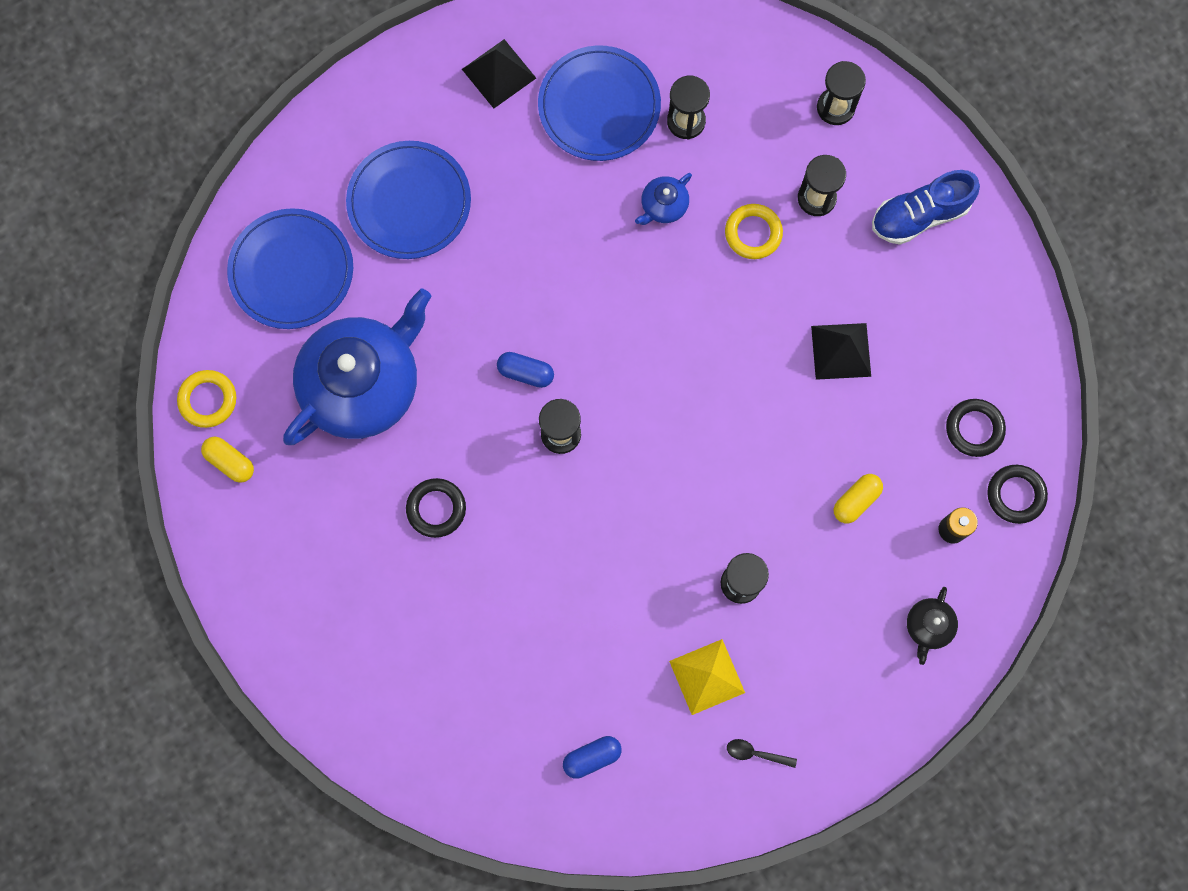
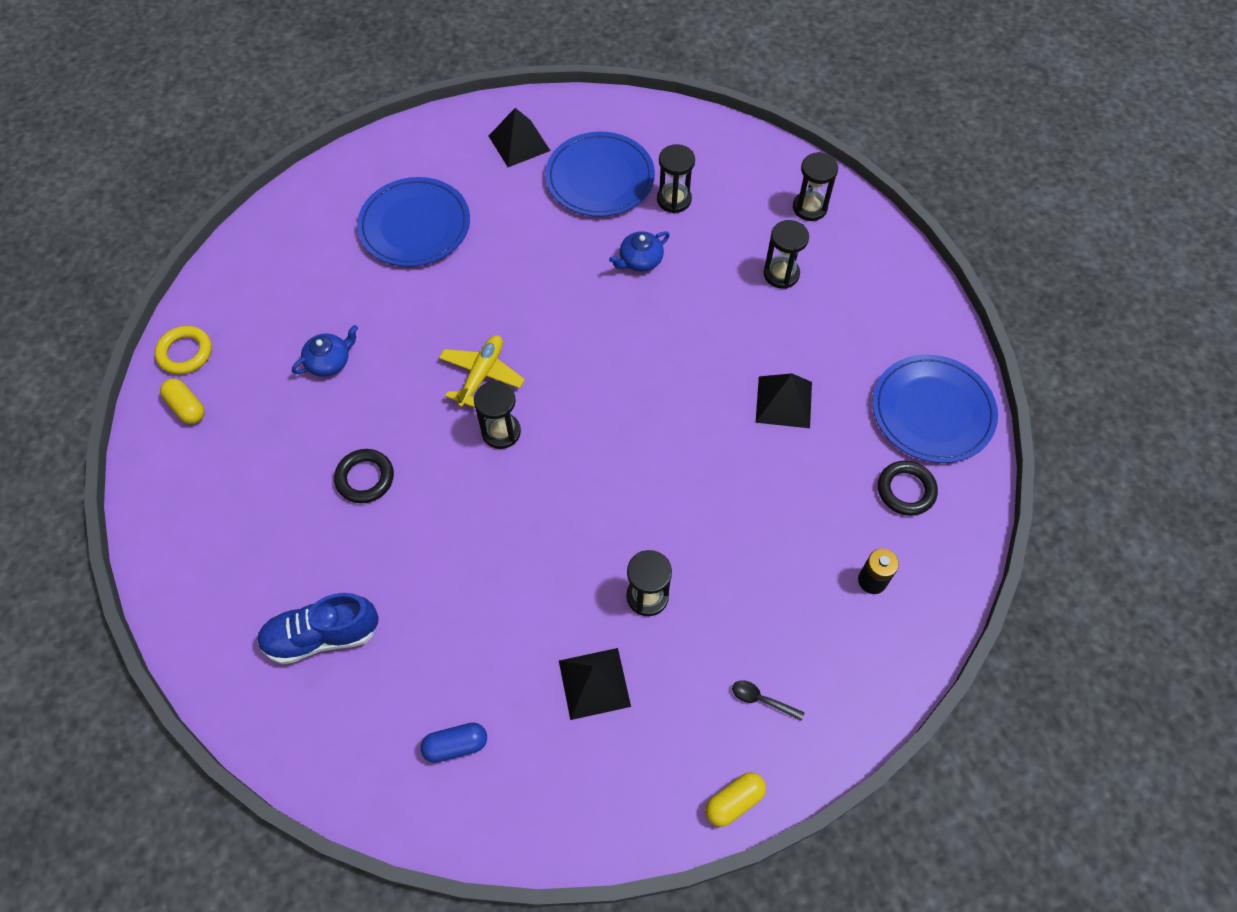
camera: 10 degrees right, 15 degrees down
blue plate [227,208,353,329] -> blue plate moved to [873,355,998,463]
blue teapot [283,289,431,445] -> blue teapot [292,325,358,377], size x0.40
blue capsule [497,352,554,388] -> yellow plane [439,335,525,408]
yellow pyramid [669,639,745,715] -> black pyramid [559,648,631,720]
yellow ring [725,204,783,259] -> none
black spoon [727,739,797,768] -> black spoon moved to [732,680,804,721]
yellow capsule [834,474,883,524] -> yellow capsule moved to [705,772,766,827]
blue shoe [872,170,980,245] -> blue shoe moved to [257,593,379,665]
black teapot [907,587,958,665] -> none
black ring [987,465,1048,524] -> none

